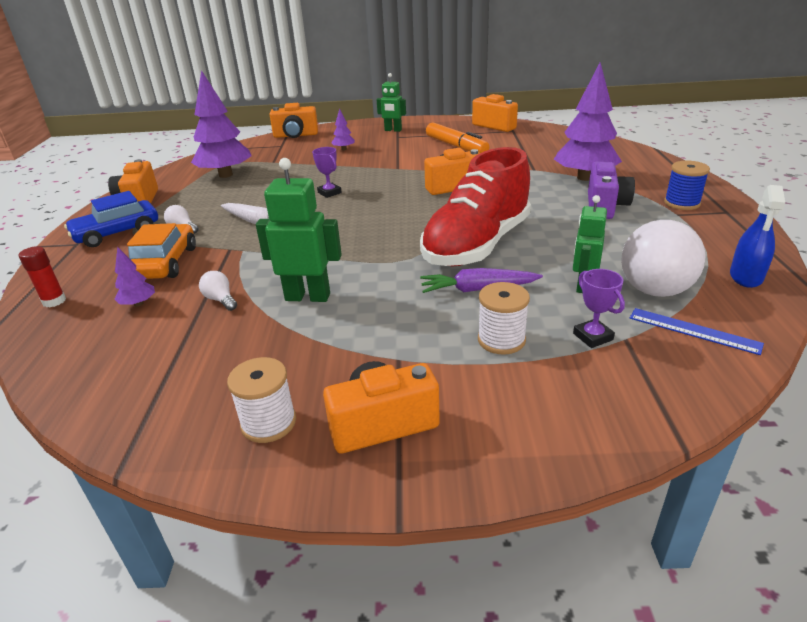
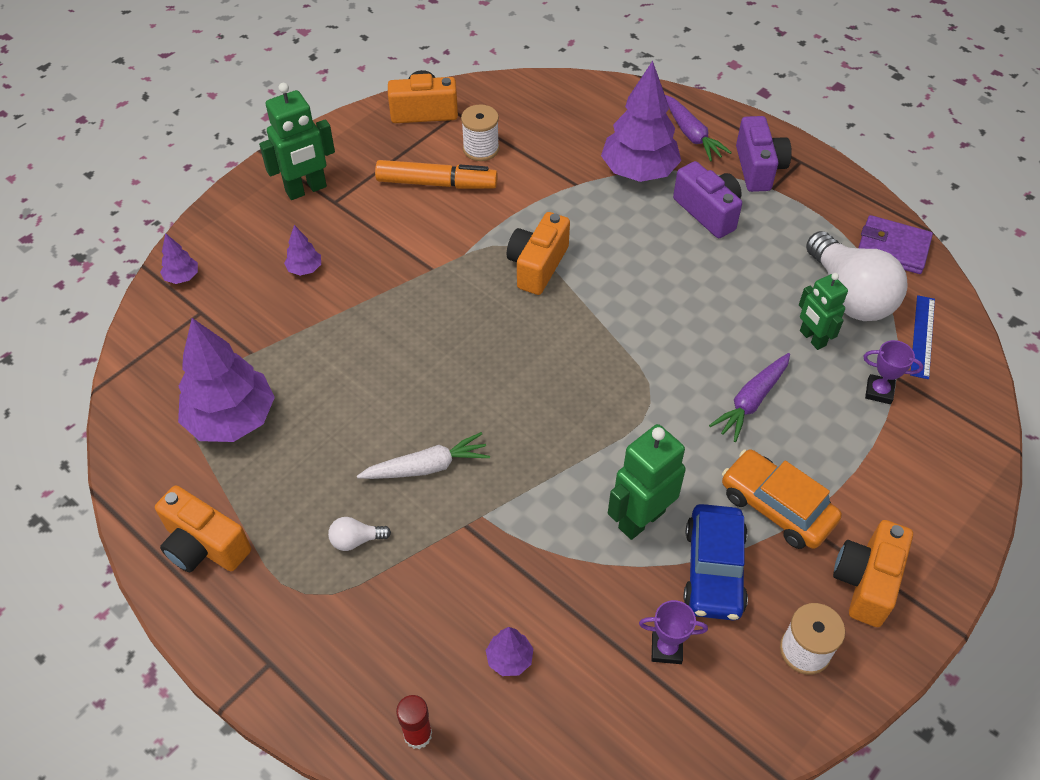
camera: 50 degrees left, 20 degrees up
blue car [64,191,158,247] -> blue car moved to [684,504,748,620]
orange car [127,223,196,279] -> orange car moved to [722,449,842,549]
white light bulb [199,271,237,311] -> none
orange camera [270,103,318,138] -> purple tree [160,233,198,284]
purple trophy [312,147,342,198] -> purple trophy moved to [639,600,708,664]
green robot [377,73,406,132] -> green robot [259,83,335,200], size x1.50
red shoe [420,147,531,266] -> none
white spool [478,282,530,355] -> white spool moved to [461,104,499,161]
blue ruler [630,308,764,355] -> blue ruler turned 60 degrees counterclockwise [910,295,935,379]
blue spool [664,161,710,210] -> purple camera [736,116,792,192]
blue spray bottle [730,185,785,288] -> purple wallet [858,215,933,274]
none -> purple carrot [665,95,732,162]

